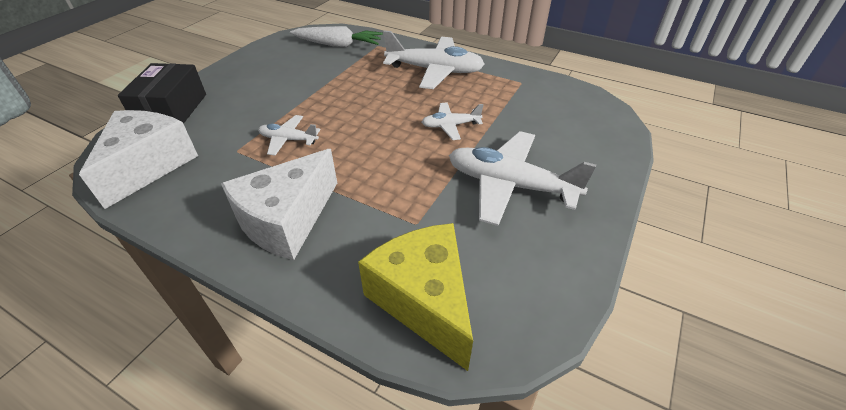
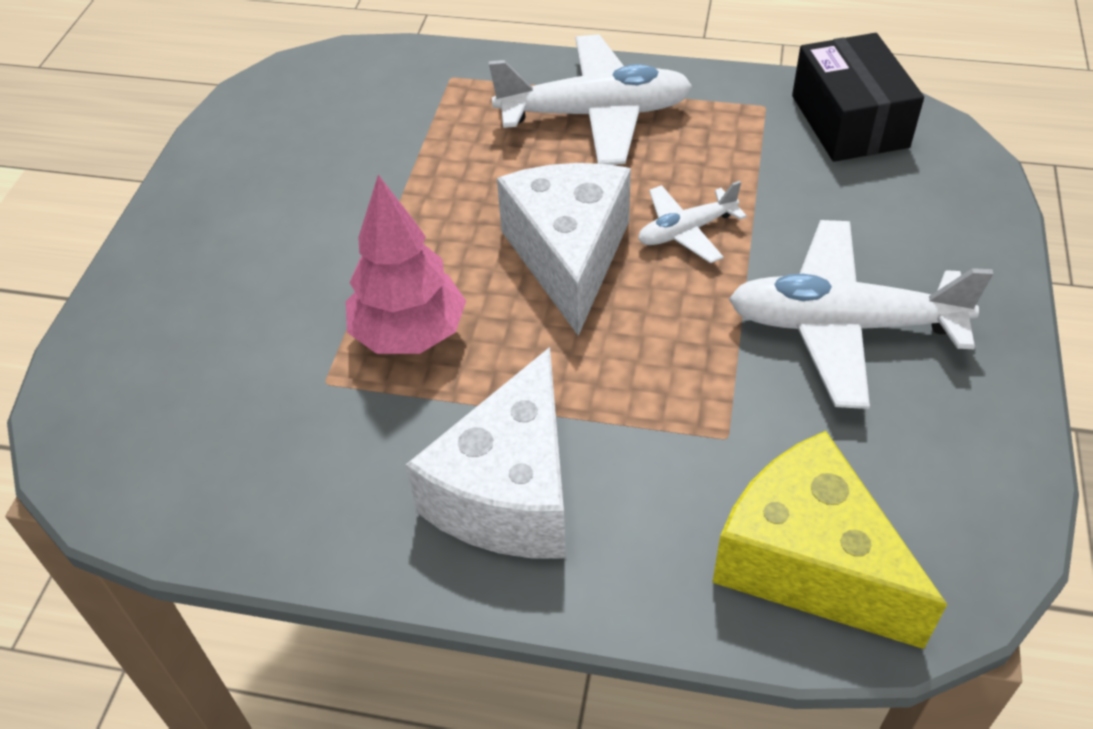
camera: 15 degrees left, 5 degrees up
white cheese [79,110,198,209] -> white cheese moved to [497,163,631,336]
black box [118,63,206,124] -> black box moved to [792,33,924,162]
white plane [258,115,320,156] -> pink tree [346,175,466,354]
white carrot [290,26,383,47] -> none

